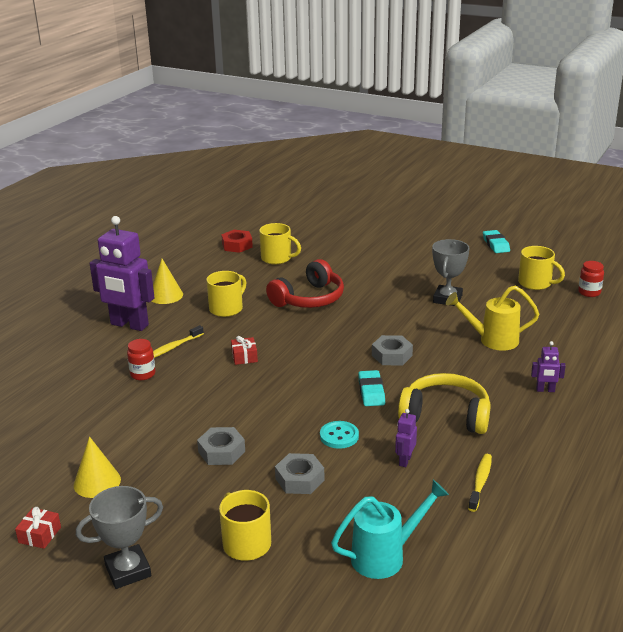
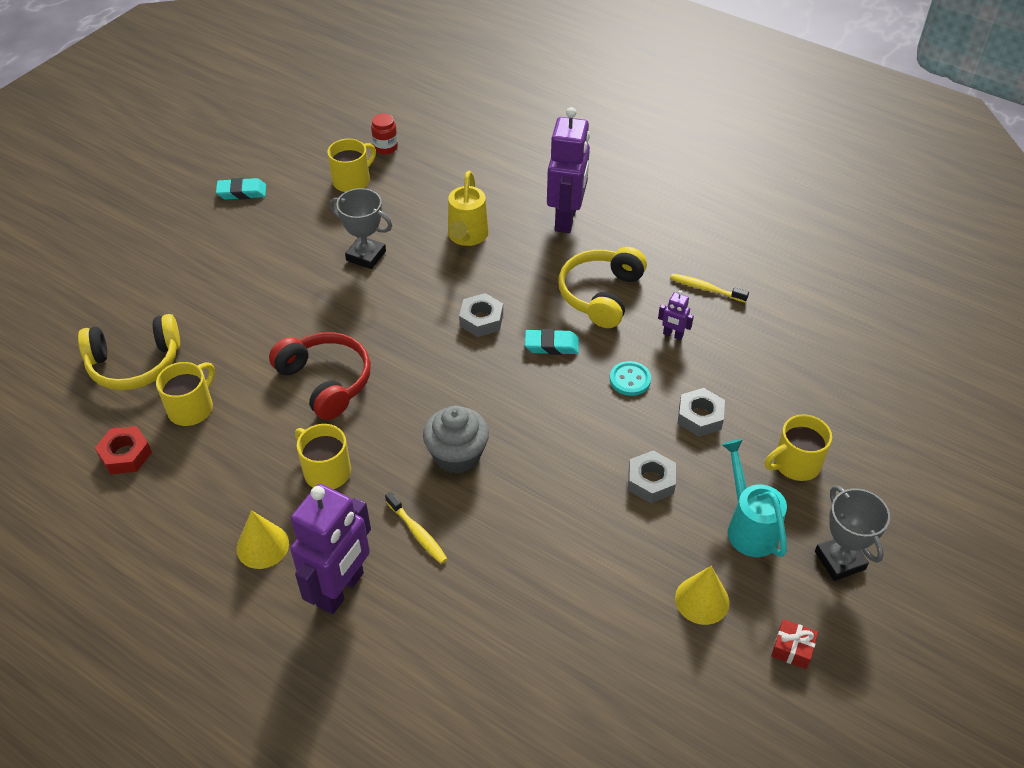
camera: 85 degrees left, 20 degrees up
red jar [127,339,155,380] -> none
red gift [231,336,258,365] -> grey cupcake [423,406,489,474]
turquoise watering can [331,480,449,579] -> turquoise watering can moved to [721,439,787,557]
purple robot [531,341,566,392] -> purple robot [547,107,590,233], size x2.36
none -> yellow headphones [78,314,180,390]

